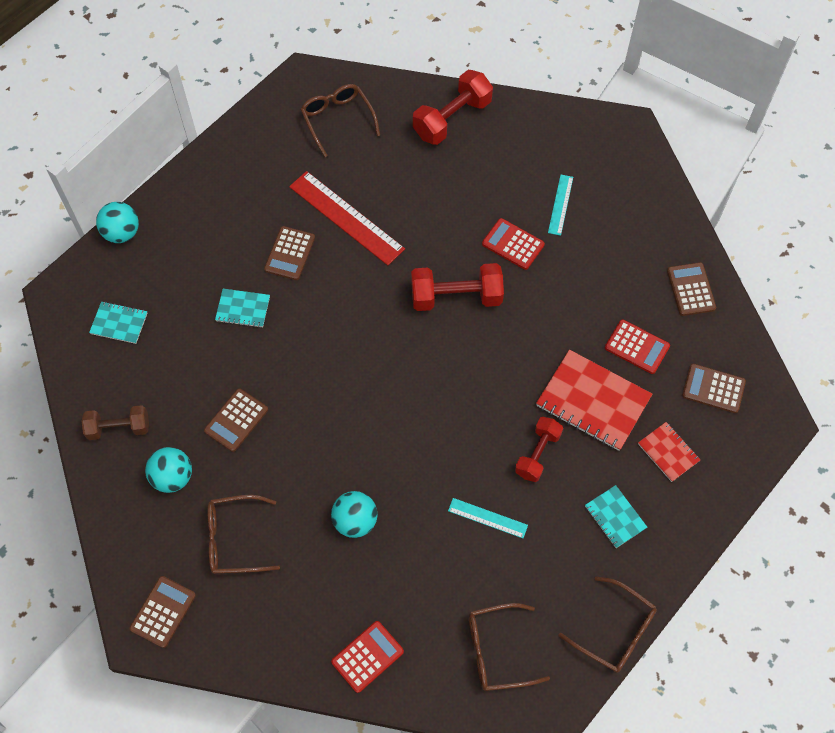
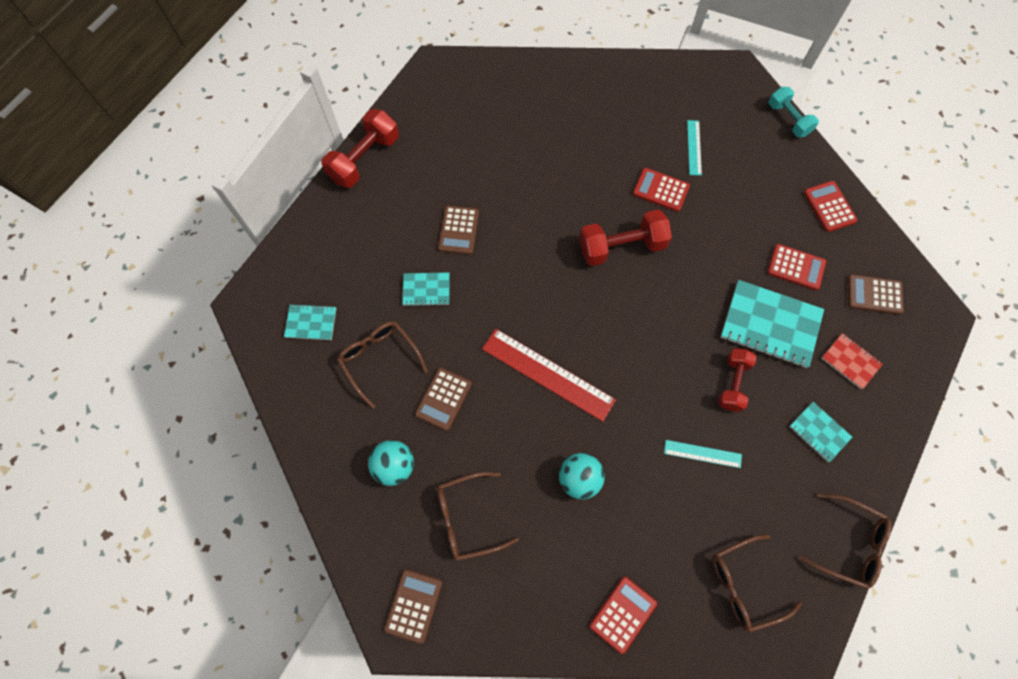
camera: 10 degrees left, 5 degrees up
brown dumbbell [82,405,149,440] -> none
turquoise ball [96,202,139,243] -> none
red ruler [289,171,405,266] -> red ruler moved to [482,329,616,422]
brown glasses [300,84,380,157] -> brown glasses moved to [337,321,428,409]
red dumbbell [413,70,493,145] -> red dumbbell moved to [321,109,399,188]
red notebook [536,349,652,451] -> turquoise notebook [721,280,824,368]
brown calculator [667,262,716,316] -> red calculator [804,181,858,232]
none -> turquoise dumbbell [768,87,819,137]

